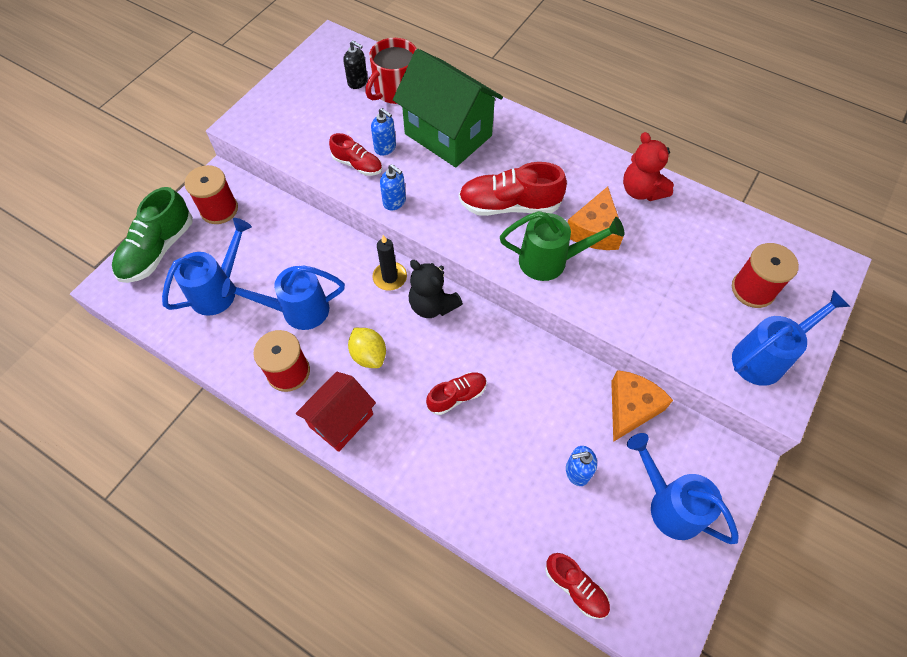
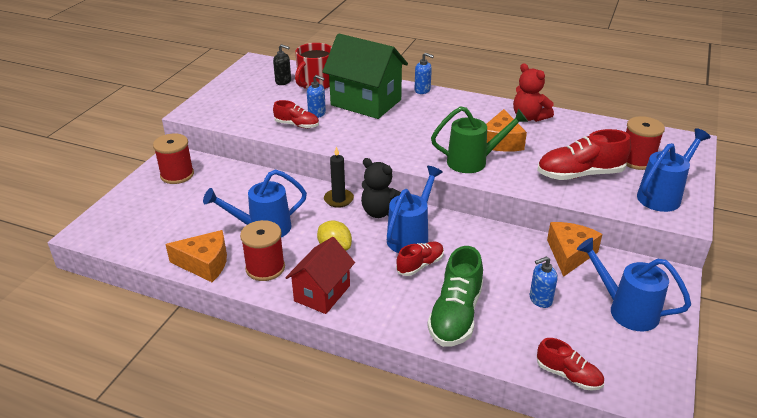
camera: 10 degrees left, 25 degrees down
green shoe [112,187,193,283] -> green shoe moved to [427,246,483,347]
blue watering can [162,218,252,316] -> blue watering can moved to [387,166,443,253]
blue soap dispenser [380,164,406,211] -> blue soap dispenser moved to [415,53,434,94]
red shoe [459,162,567,216] -> red shoe moved to [537,129,631,180]
none -> orange cheese [165,230,227,282]

